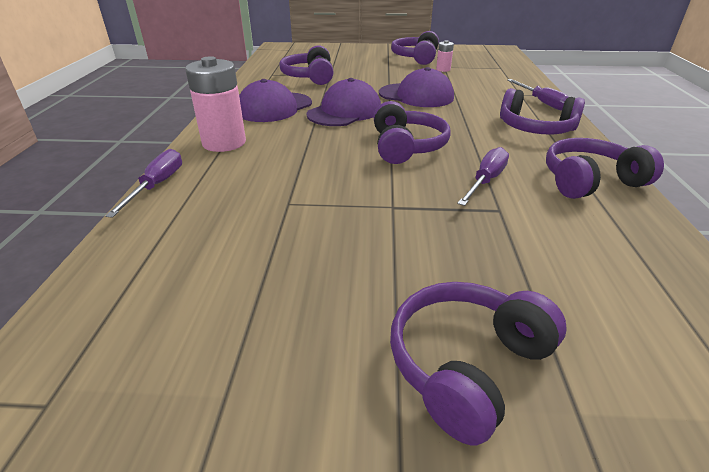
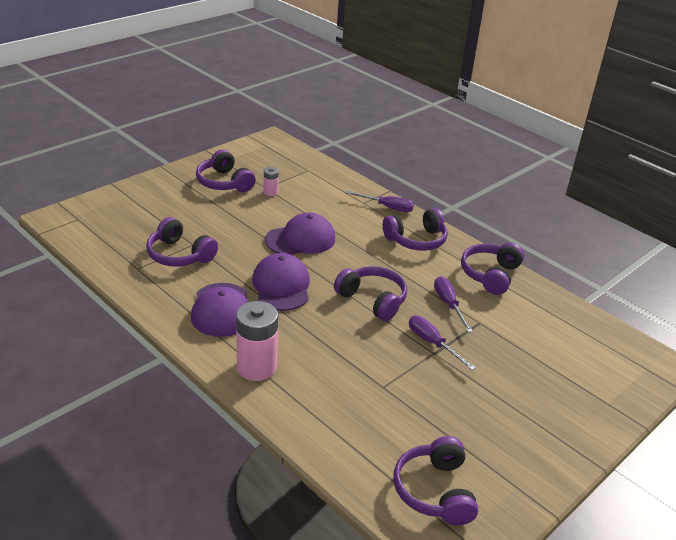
camera: 50 degrees left, 0 degrees up
purple screwdriver [105,149,182,218] -> purple screwdriver moved to [409,316,476,370]
purple headphones [390,282,566,445] -> purple headphones moved to [393,436,478,525]

